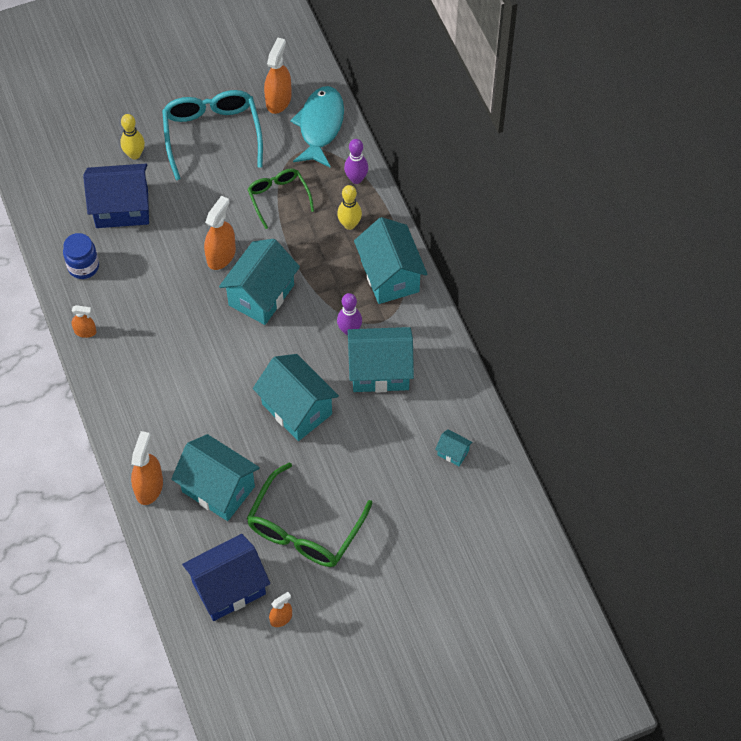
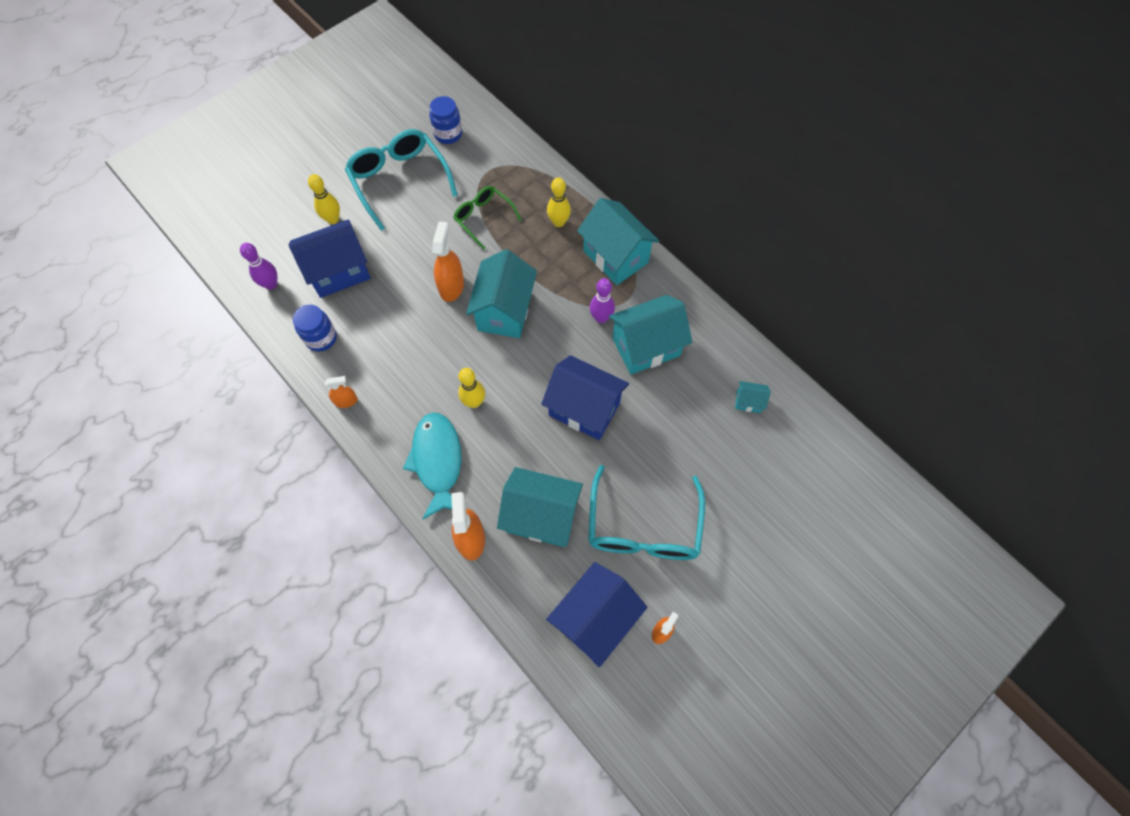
camera: 20 degrees left, 5 degrees up
green glasses [246,462,373,567] -> turquoise glasses [588,465,705,560]
turquoise house [253,354,339,441] -> blue house [541,355,629,440]
orange spray bottle [264,37,292,114] -> blue jar [429,96,462,144]
turquoise fish [290,86,344,168] -> turquoise fish moved to [403,413,461,519]
purple bowling pin [344,139,368,184] -> purple bowling pin moved to [240,243,277,290]
none -> yellow bowling pin [458,368,485,408]

